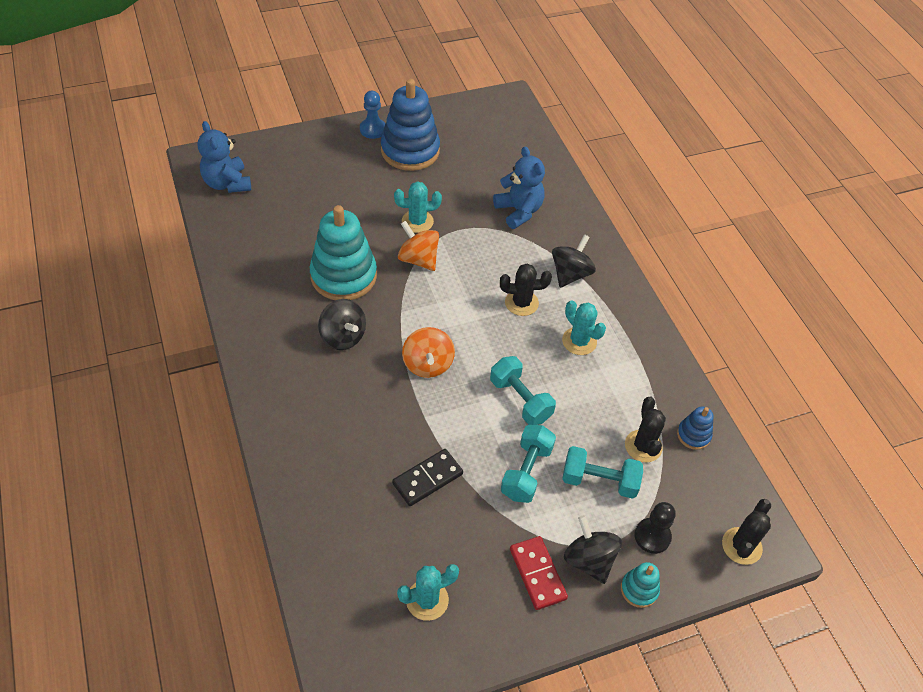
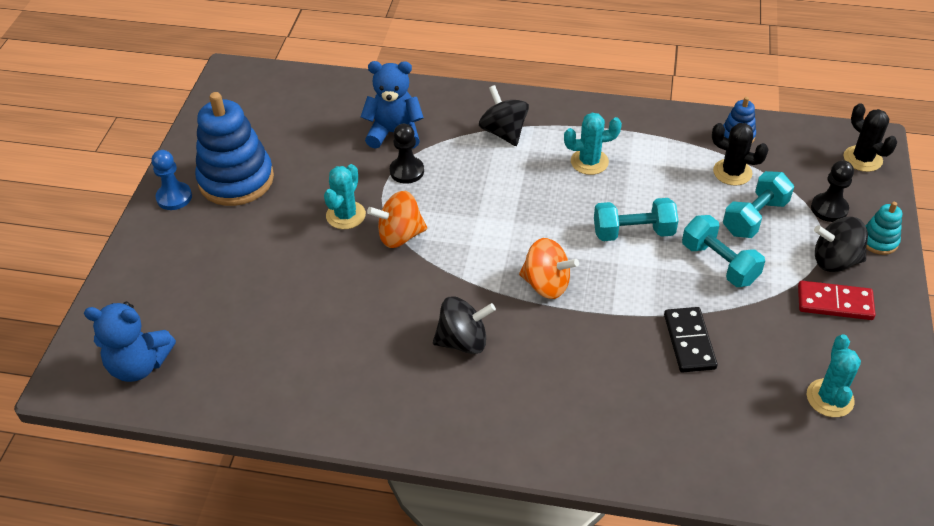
camera: 55 degrees left, 5 degrees down
turquoise stacking toy [310,205,377,300] -> none
black cactus [500,264,552,316] -> none
none -> black pawn [390,124,424,184]

